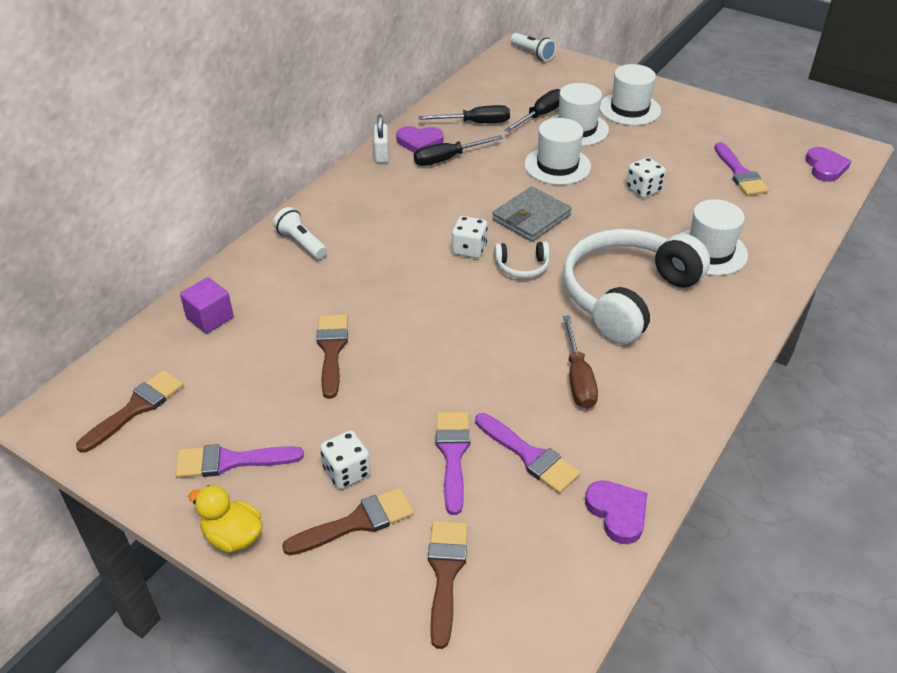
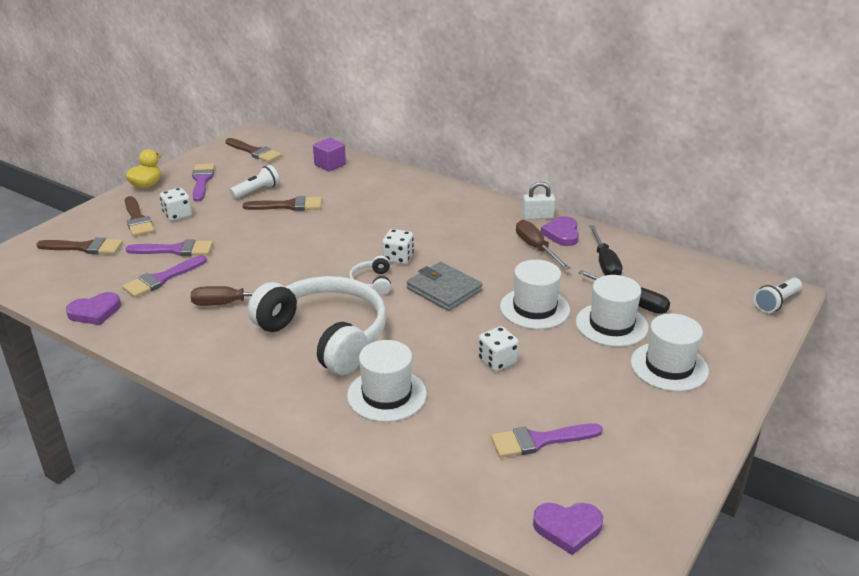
camera: 90 degrees right, 10 degrees down
white flashlight [273,207,327,259] -> white flashlight moved to [229,165,280,199]
black screwdriver [414,135,503,166] -> brown screwdriver [516,220,570,270]

